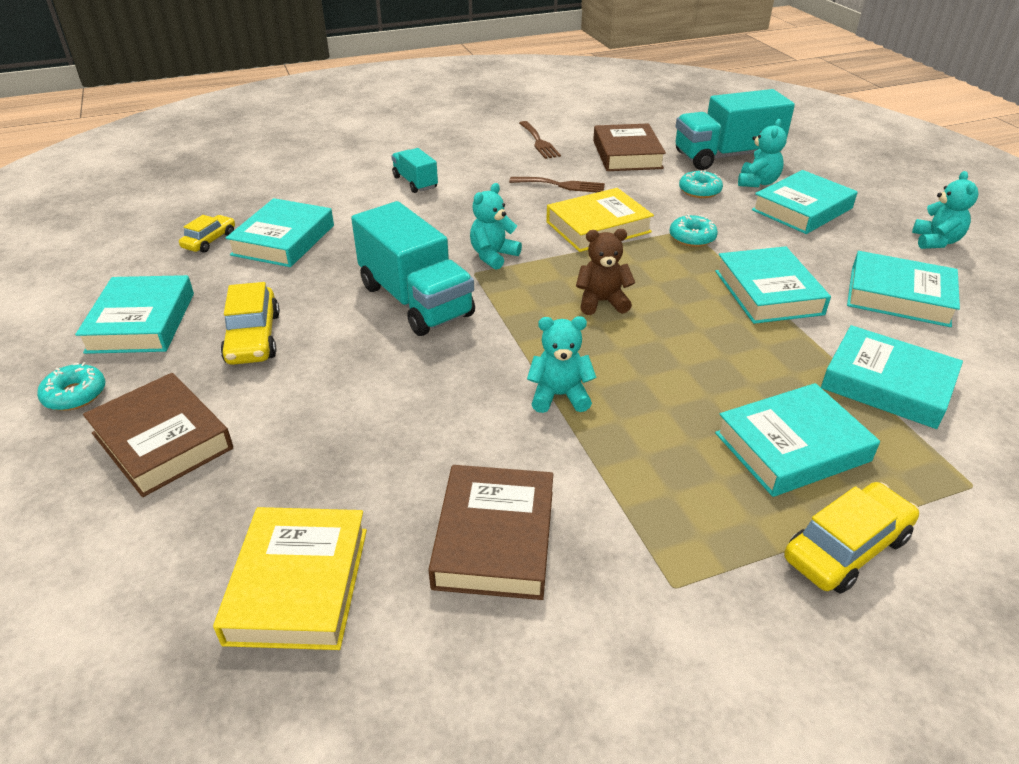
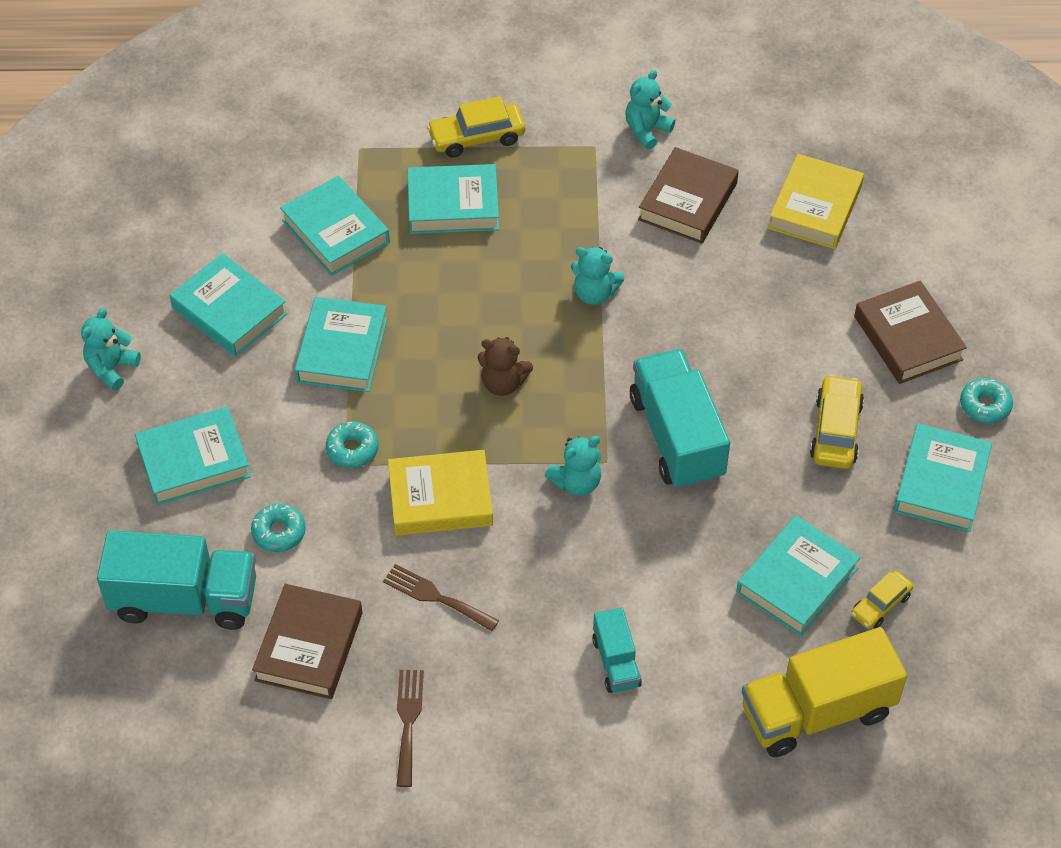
camera: 160 degrees left, 15 degrees up
turquoise teddy bear [738,119,787,187] -> turquoise teddy bear moved to [626,70,675,150]
none -> yellow truck [742,627,907,757]

